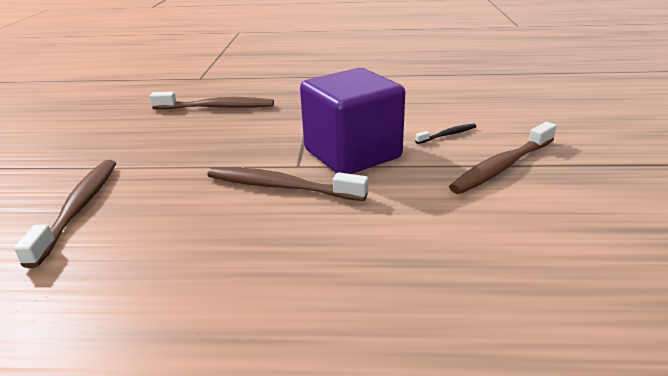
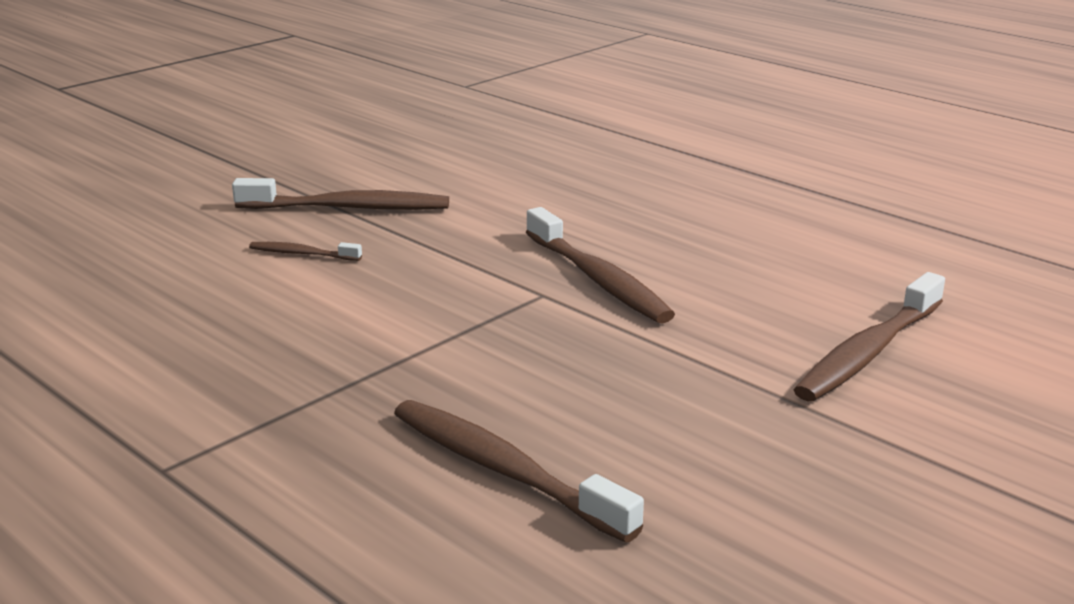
camera: 140 degrees left, 5 degrees down
purple cube [300,68,405,174] -> none
black toothbrush [415,124,476,144] -> brown toothbrush [249,242,362,261]

